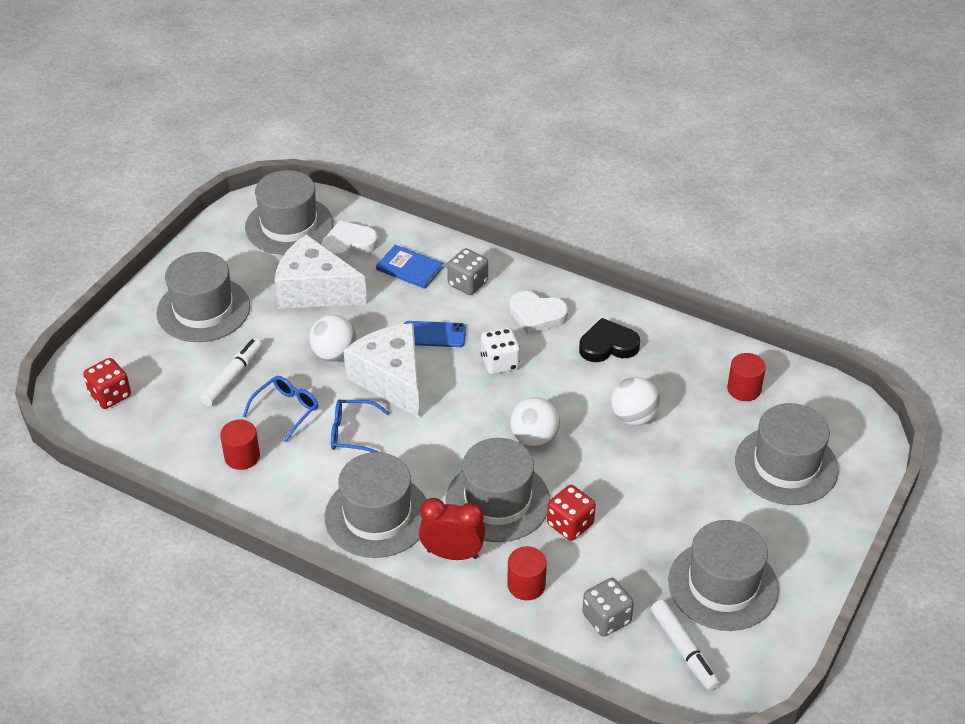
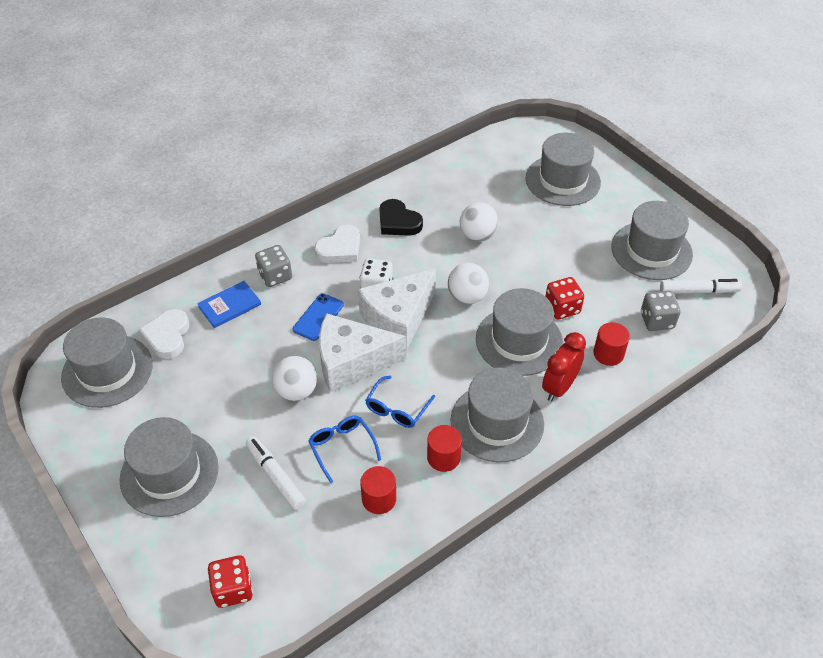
camera: 65 degrees left, 5 degrees up
white cheese [274,234,367,309] -> white cheese moved to [358,268,436,350]
black heart [579,318,640,362] -> black heart turned 60 degrees counterclockwise [379,199,423,236]
red cylinder [727,353,766,401] -> red cylinder moved to [427,425,462,472]

